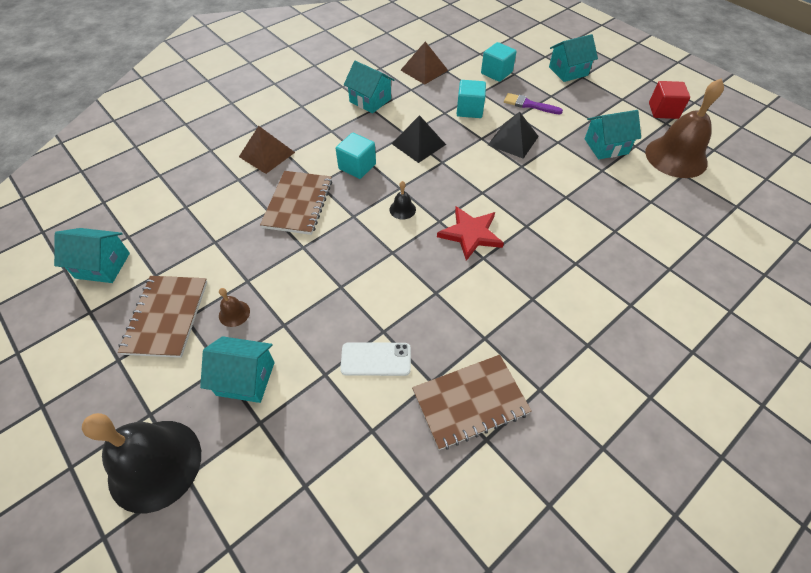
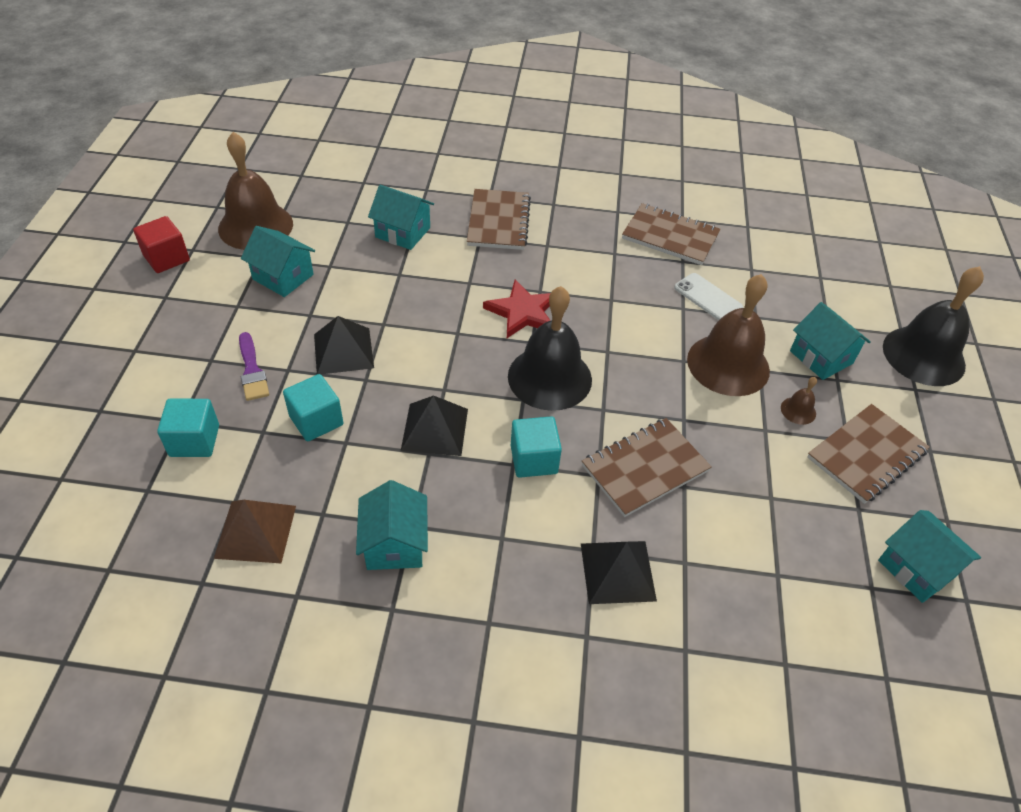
camera: 135 degrees left, 5 degrees down
brown pyramid [239,126,295,174] -> black pyramid [581,541,657,604]
black bell [389,181,416,220] -> black bell [508,286,592,411], size x2.44
turquoise house [549,34,598,82] -> turquoise house moved to [368,185,434,250]
none -> brown notebook [467,189,531,250]
none -> brown bell [687,274,770,396]

